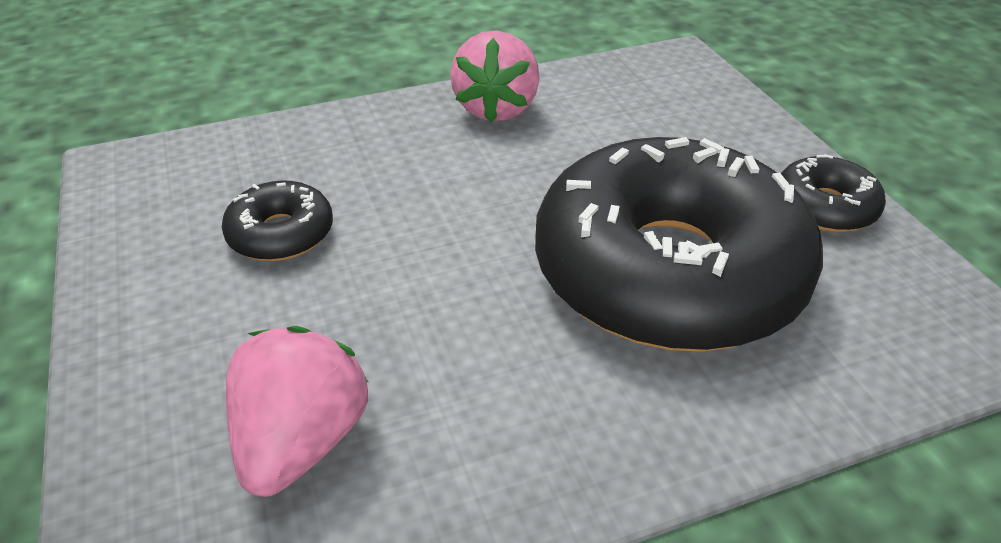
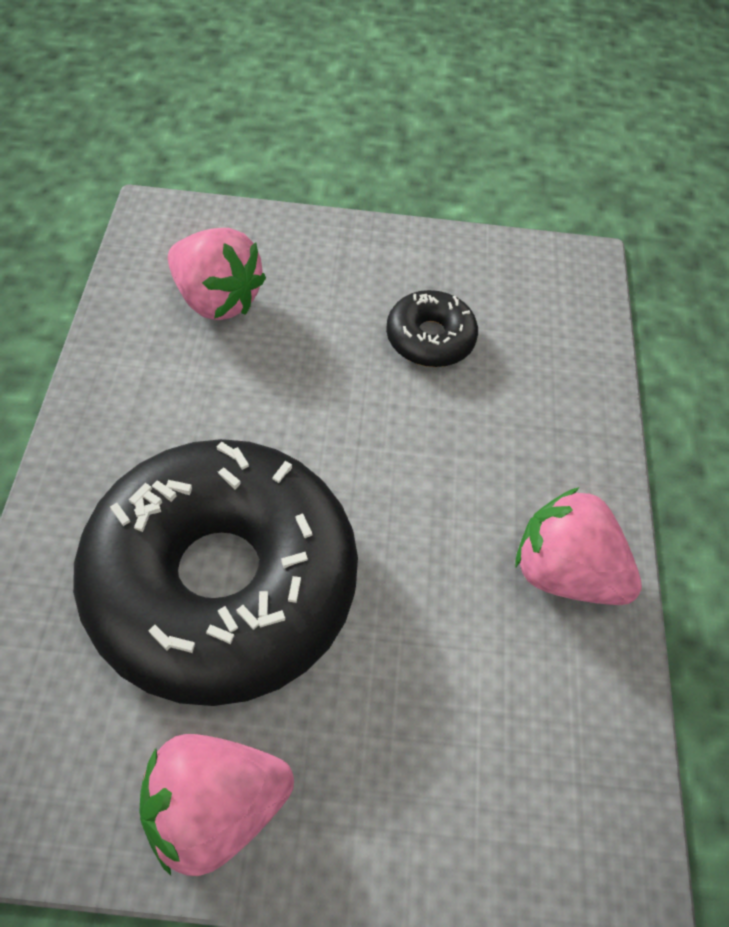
camera: 110 degrees right, 15 degrees up
black donut [781,154,886,232] -> pink strawberry [139,734,294,876]

